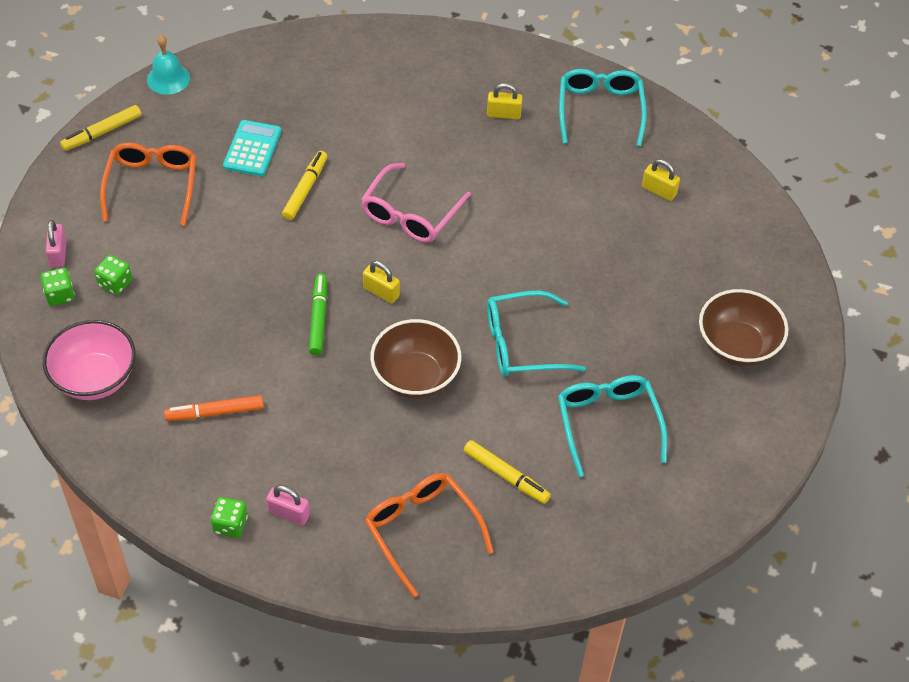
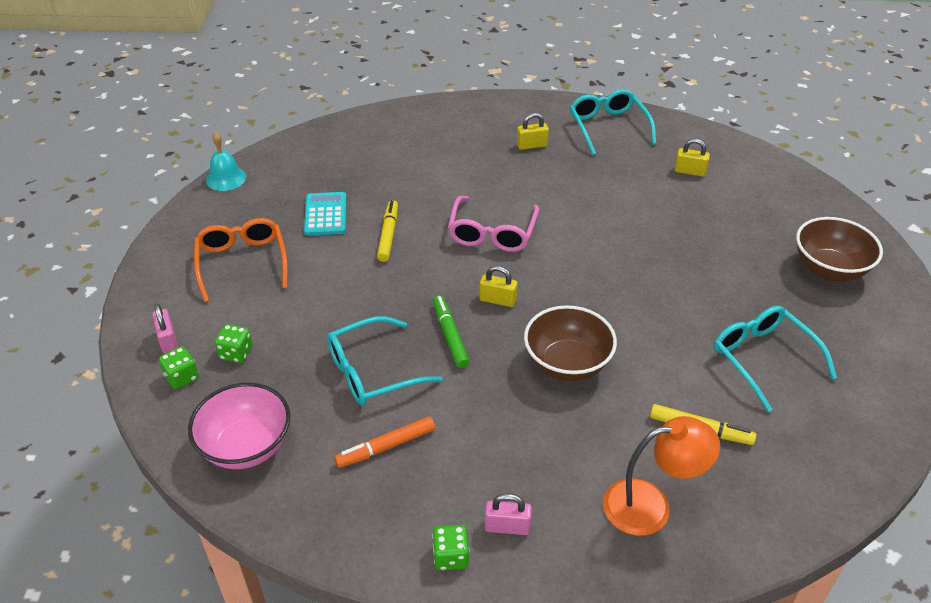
camera: 15 degrees left, 10 degrees down
yellow marker [60,105,141,151] -> none
orange glasses [365,473,494,597] -> orange lamp [603,416,720,536]
turquoise glasses [487,291,586,377] -> turquoise glasses moved to [327,316,443,406]

